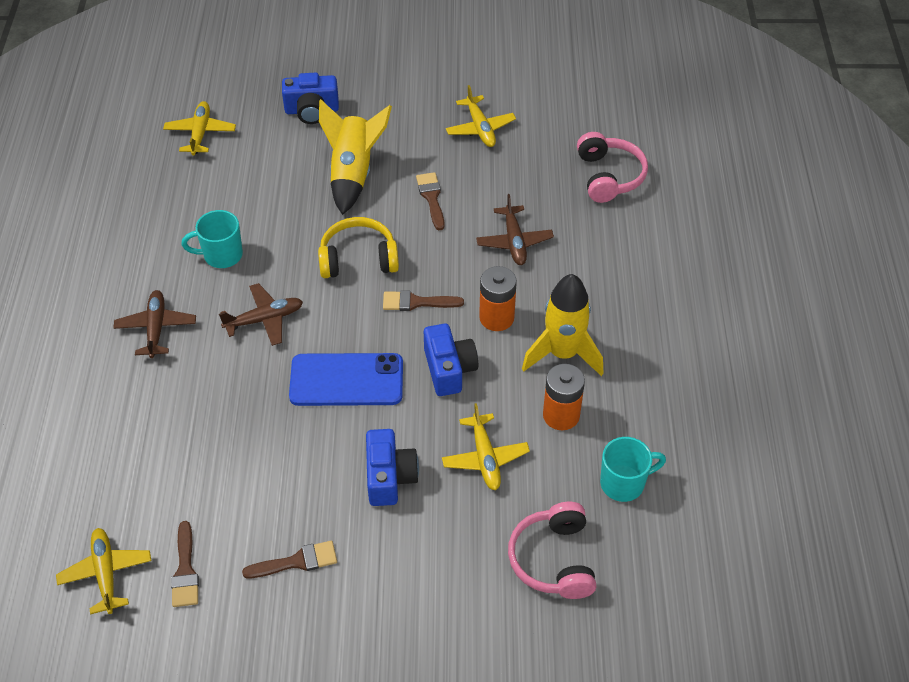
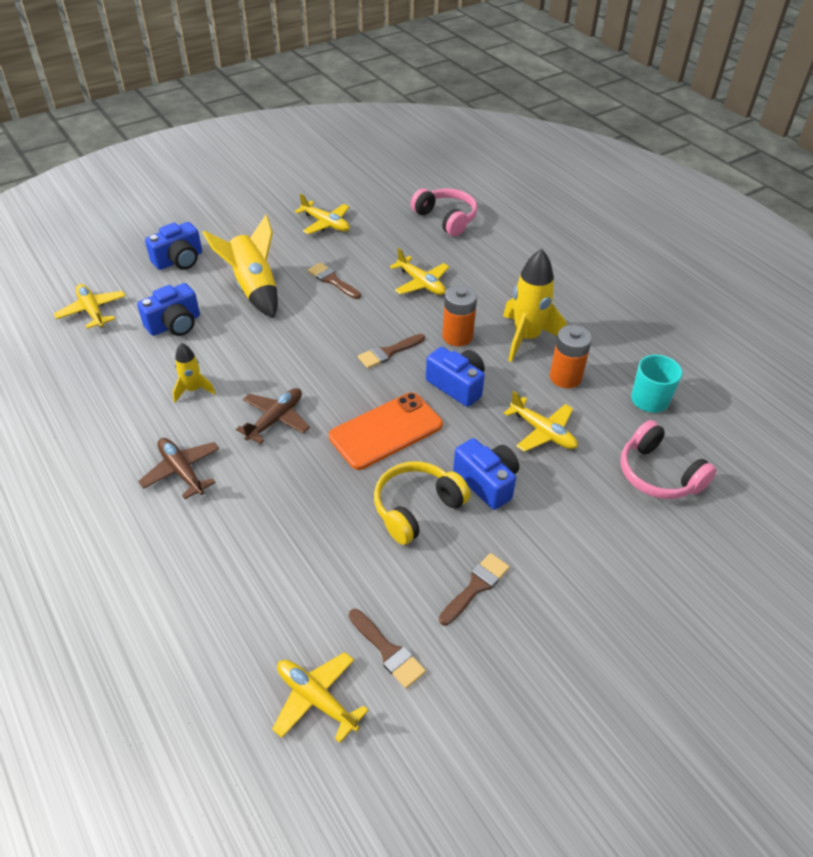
camera: 35 degrees left, 5 degrees down
turquoise mug [182,210,243,268] -> yellow rocket [173,343,216,402]
blue phone [289,353,403,406] -> orange phone [329,392,443,470]
yellow headphones [318,217,399,278] -> yellow headphones moved to [374,461,470,545]
brown plane [476,194,554,265] -> yellow plane [390,248,449,295]
none -> blue camera [137,283,200,336]

